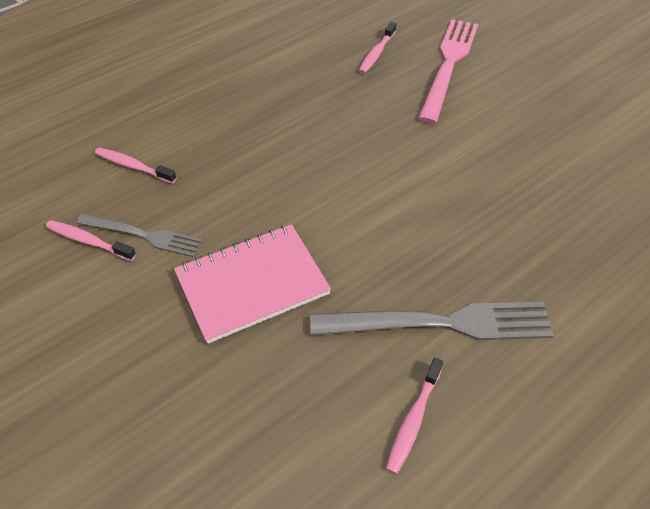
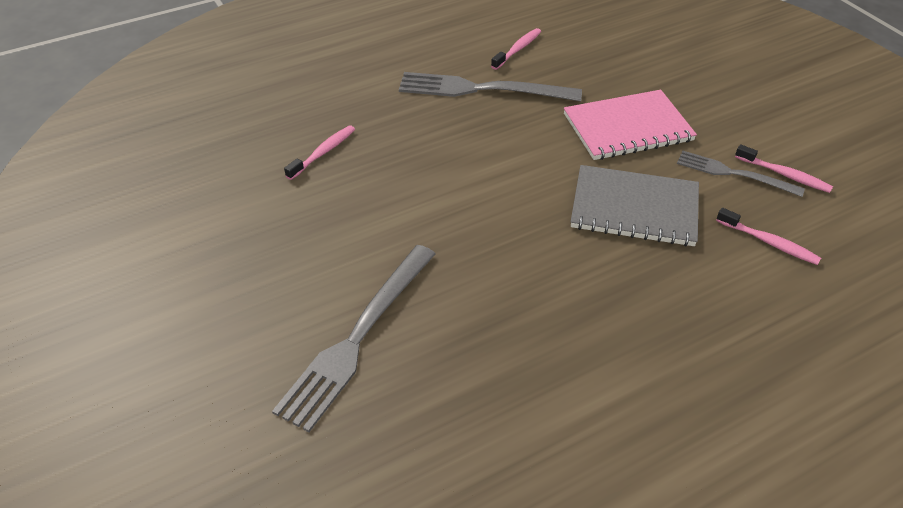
camera: 170 degrees left, 5 degrees down
pink toothbrush [359,22,396,74] -> pink toothbrush moved to [284,125,355,180]
pink fork [418,19,478,124] -> grey fork [272,245,435,432]
none -> grey notebook [571,165,699,246]

